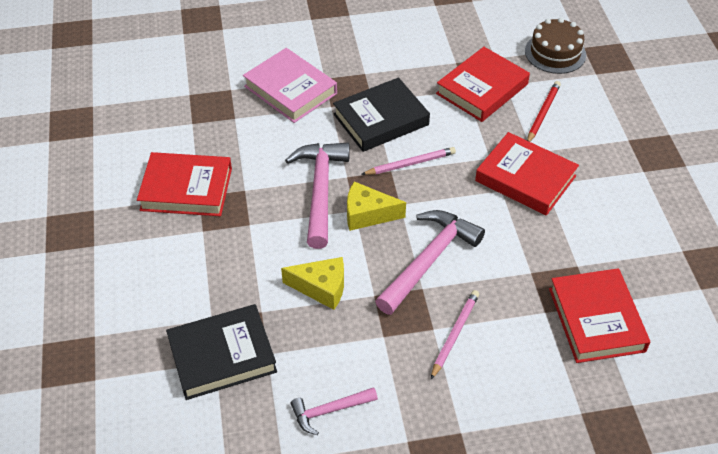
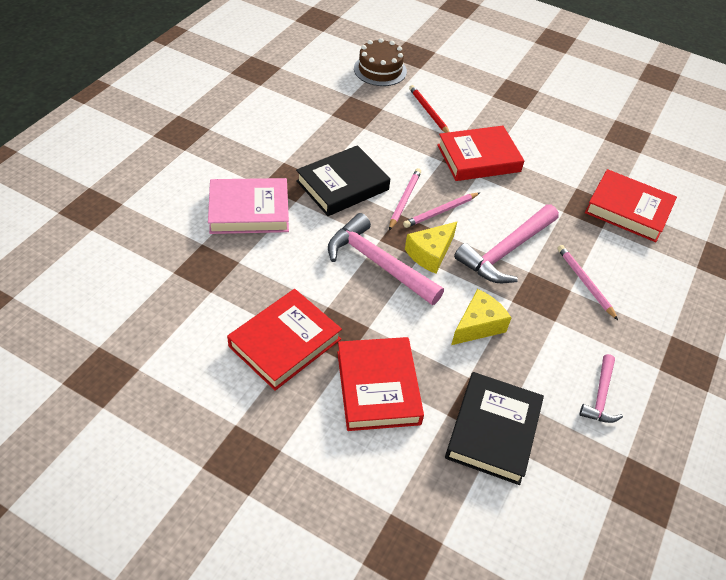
camera: 55 degrees left, 0 degrees up
black book [333,77,430,152] -> black book turned 45 degrees clockwise [296,145,390,216]
pink hammer [375,210,485,315] -> pink hammer turned 120 degrees counterclockwise [454,204,559,283]
red book [436,47,530,122] -> red book moved to [337,337,424,431]
none -> pink pencil [403,192,480,228]

